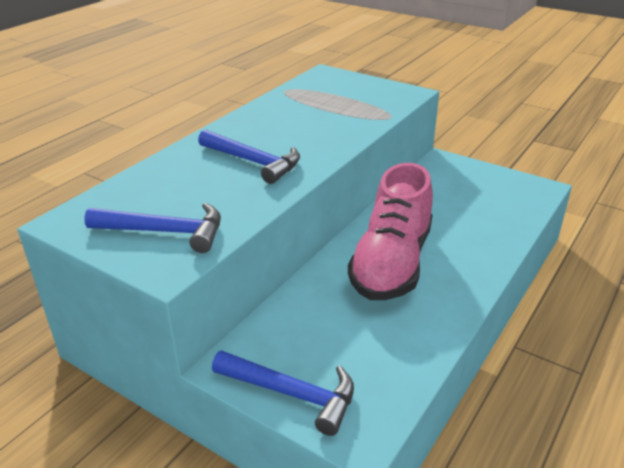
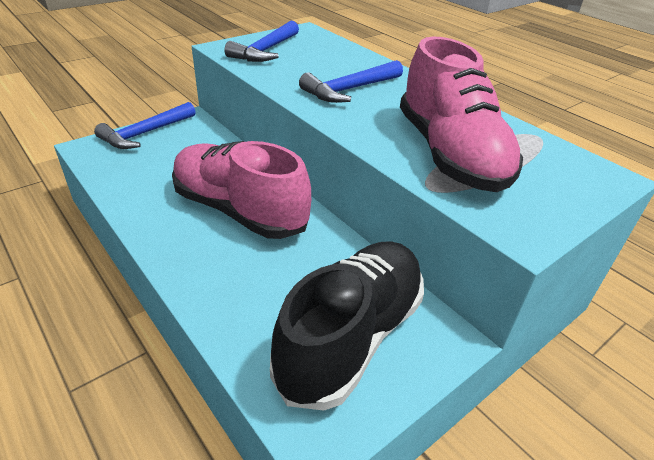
camera: 105 degrees right, 5 degrees up
none -> black shoe [270,241,424,411]
none -> pink shoe [400,36,523,192]

